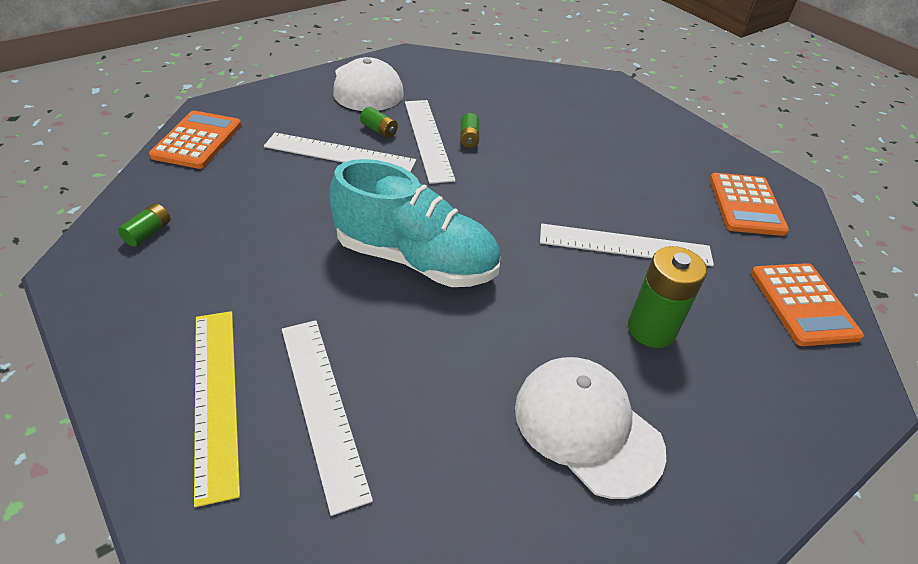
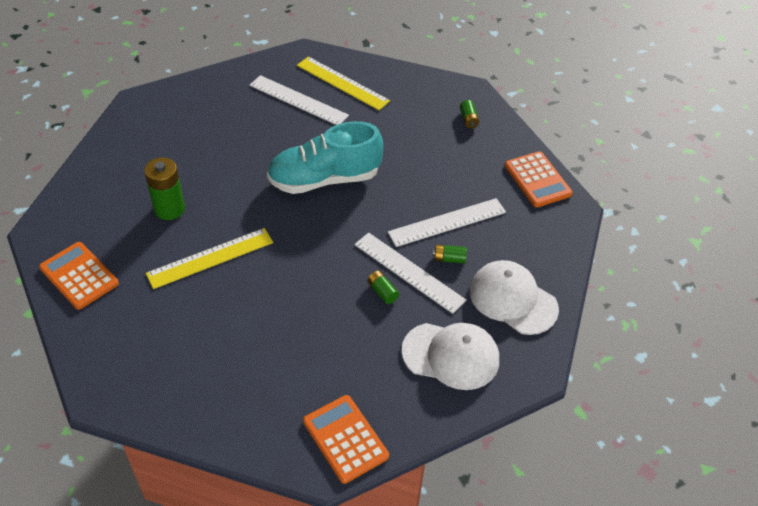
camera: 145 degrees right, 5 degrees up
white cap [515,357,666,499] -> white cap moved to [401,323,499,390]
white ruler [540,224,714,267] -> yellow ruler [146,228,273,289]
orange calculator [709,173,789,236] -> orange calculator moved to [303,395,389,484]

